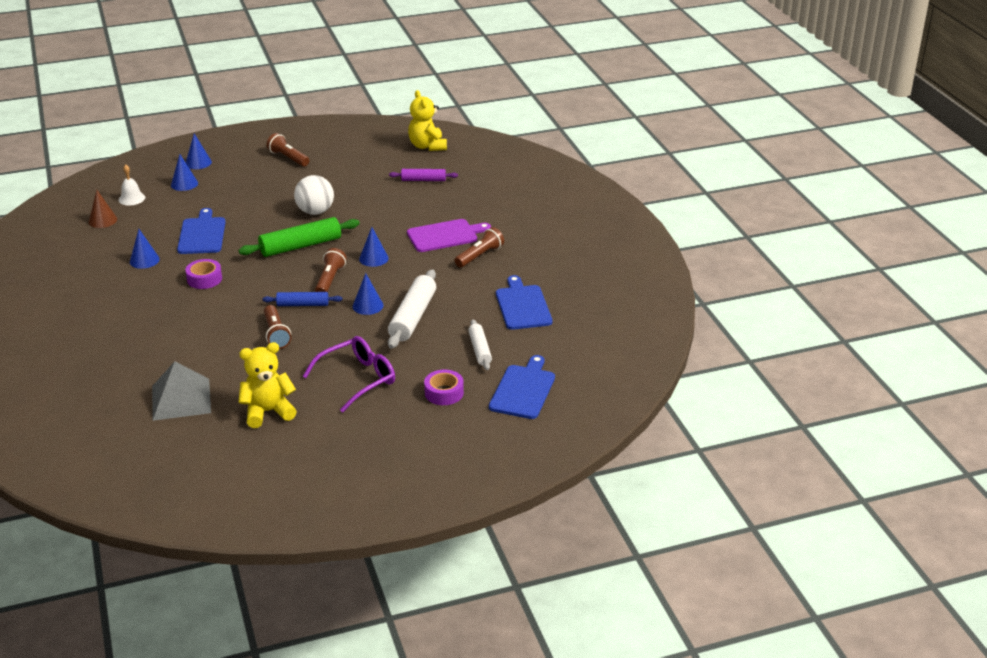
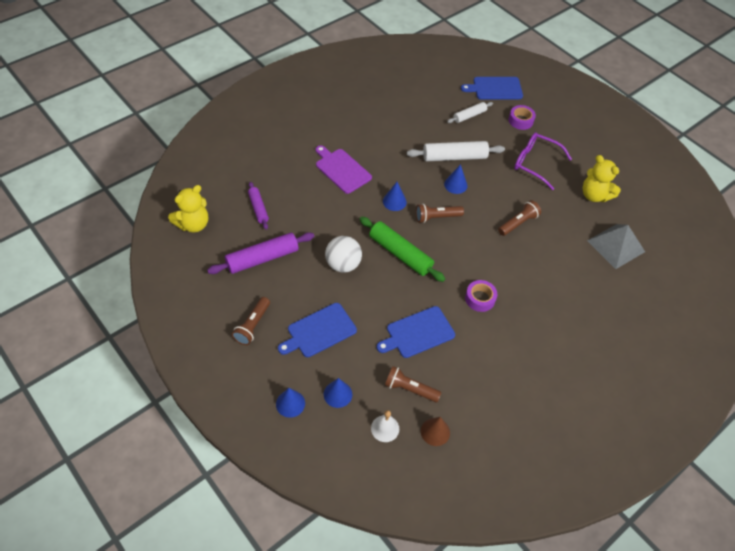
camera: 115 degrees left, 20 degrees up
blue cone [130,229,160,269] -> none
blue rolling pin [262,292,342,306] -> none
brown flashlight [455,227,504,267] -> brown flashlight moved to [385,366,441,402]
blue cutting board [496,275,552,330] -> blue cutting board moved to [278,303,357,357]
none -> purple rolling pin [207,232,314,274]

